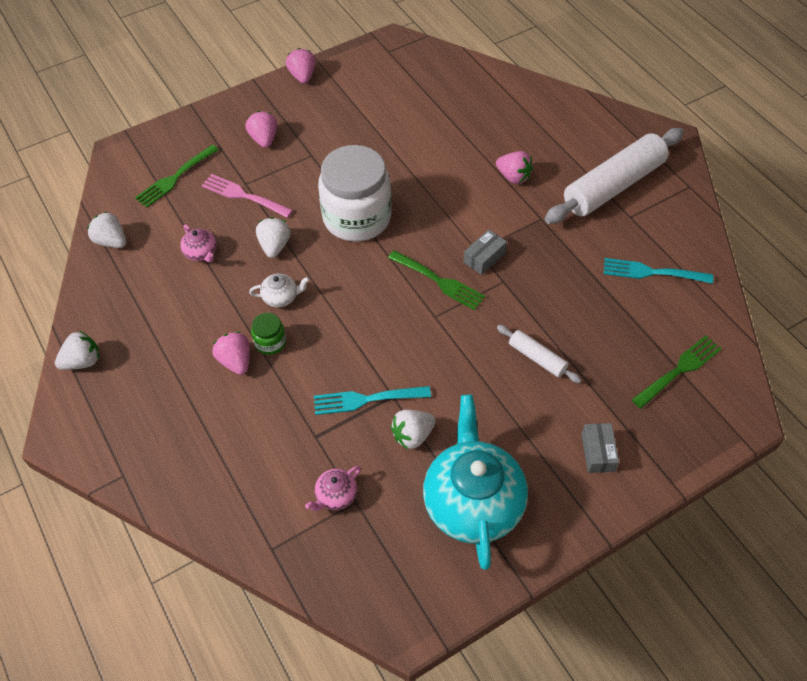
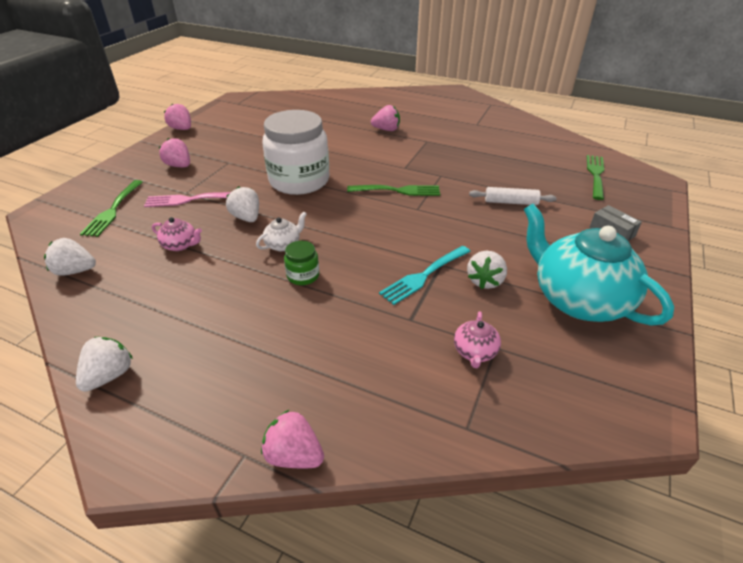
camera: 35 degrees left, 15 degrees down
pink strawberry [212,331,250,375] -> pink strawberry moved to [261,410,324,468]
grey box [464,230,507,275] -> none
white rolling pin [545,128,684,224] -> none
turquoise fork [604,258,713,284] -> none

